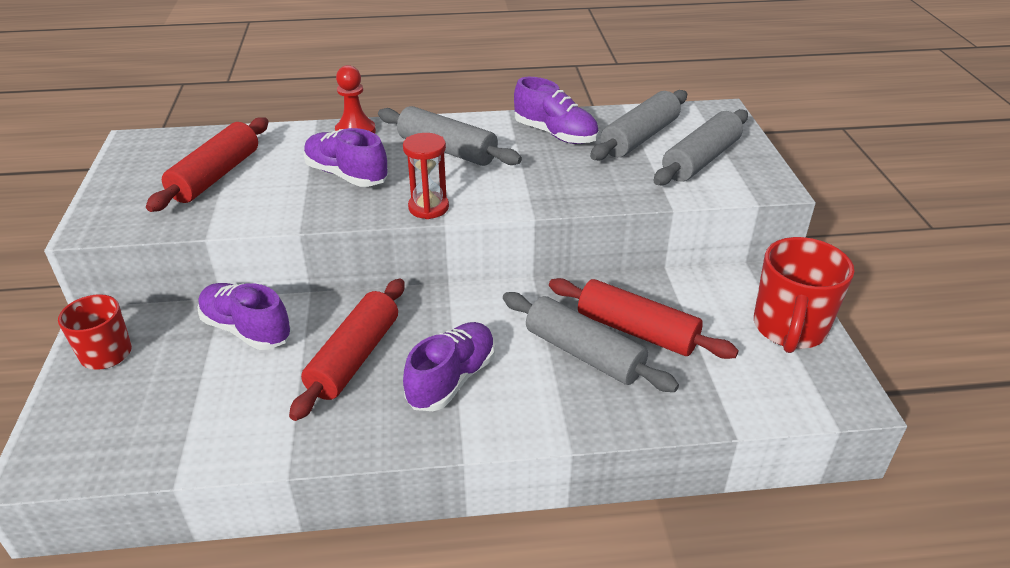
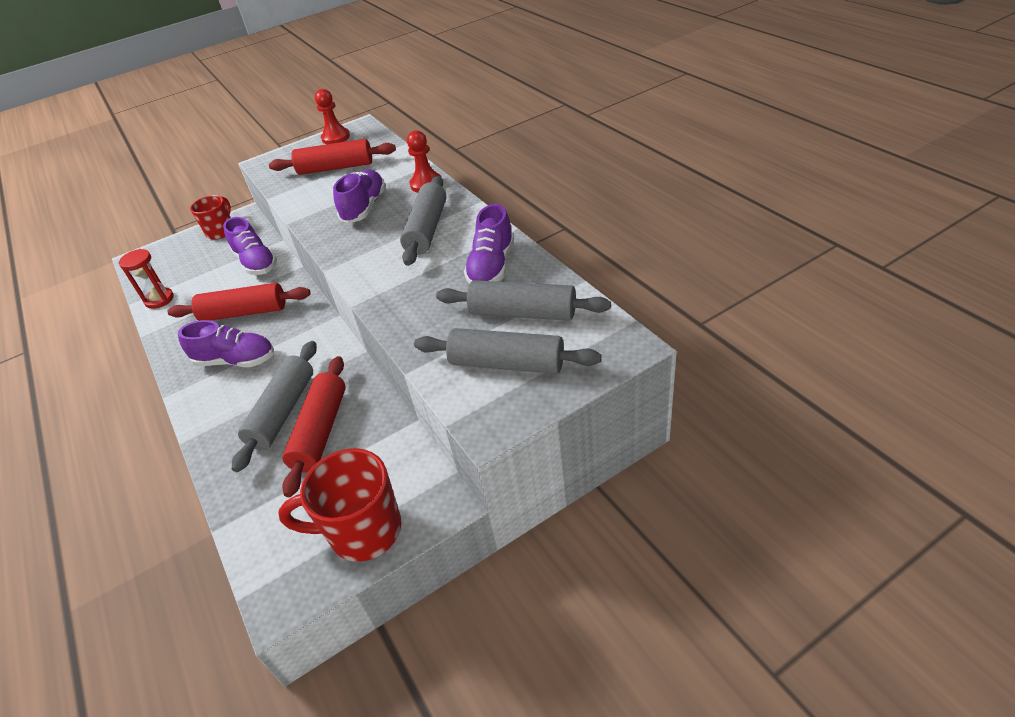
camera: 70 degrees right, 5 degrees up
purple shoe [197,283,292,350] -> purple shoe turned 135 degrees clockwise [223,217,277,275]
red hourglass [403,133,449,219] -> red hourglass moved to [119,249,174,309]
none -> red pawn [315,89,350,144]

